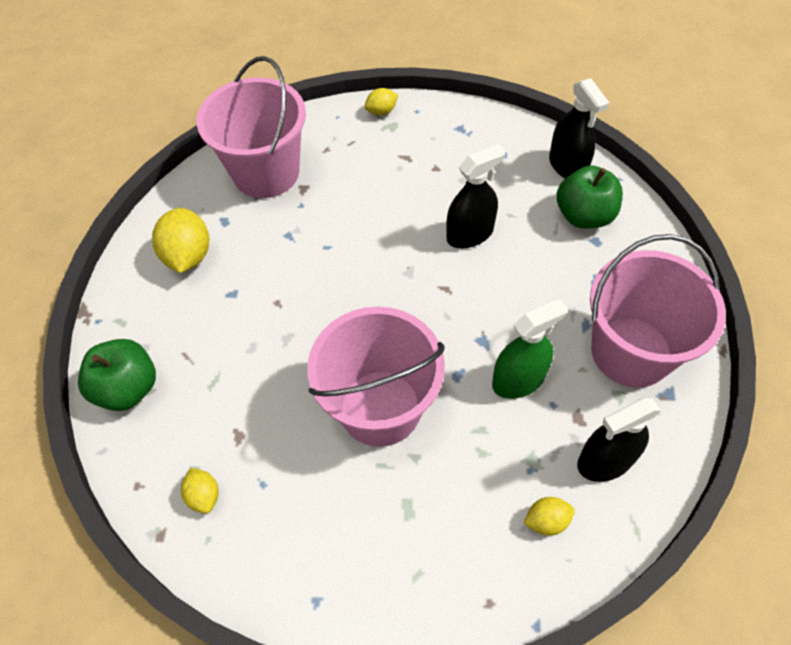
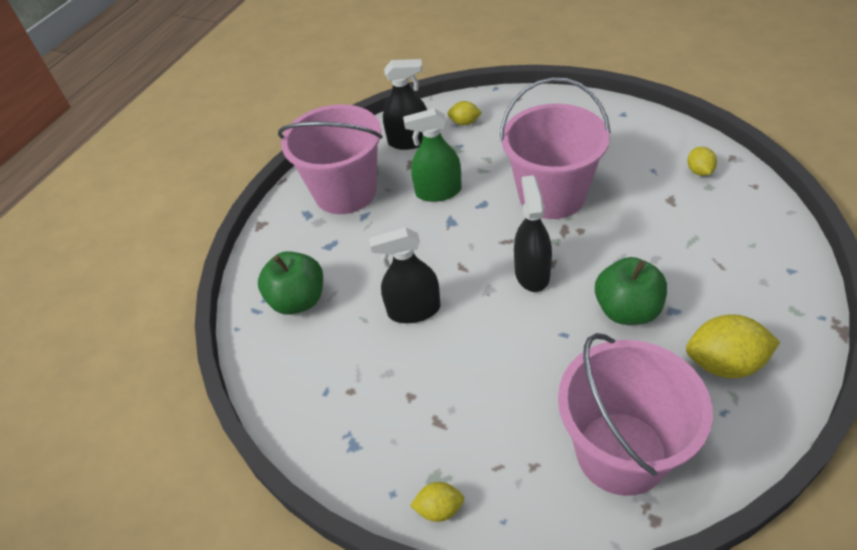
camera: 155 degrees left, 10 degrees down
green apple [78,339,156,411] -> green apple moved to [595,257,667,325]
yellow lemon [152,208,209,273] -> yellow lemon turned 75 degrees clockwise [686,314,780,378]
black spray bottle [549,78,610,179] -> black spray bottle moved to [514,175,552,292]

